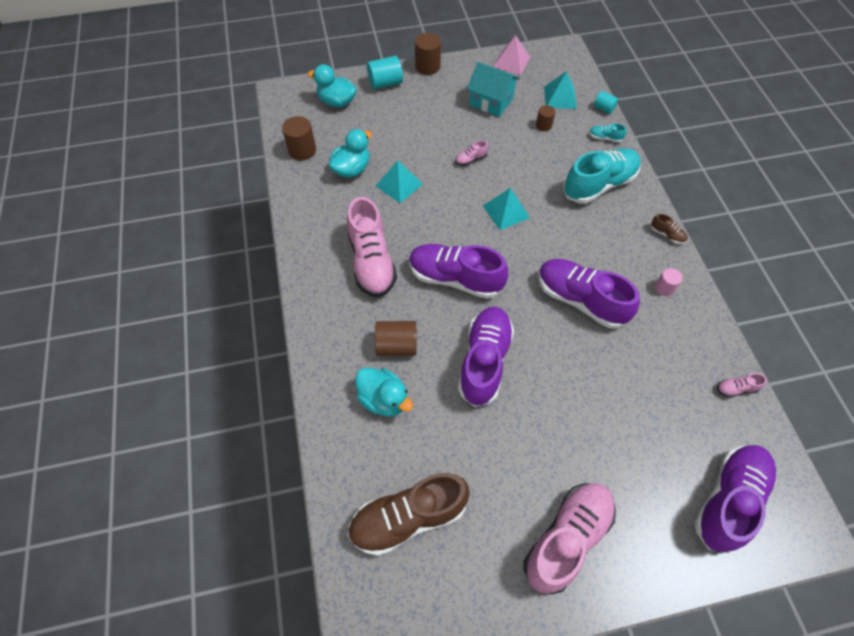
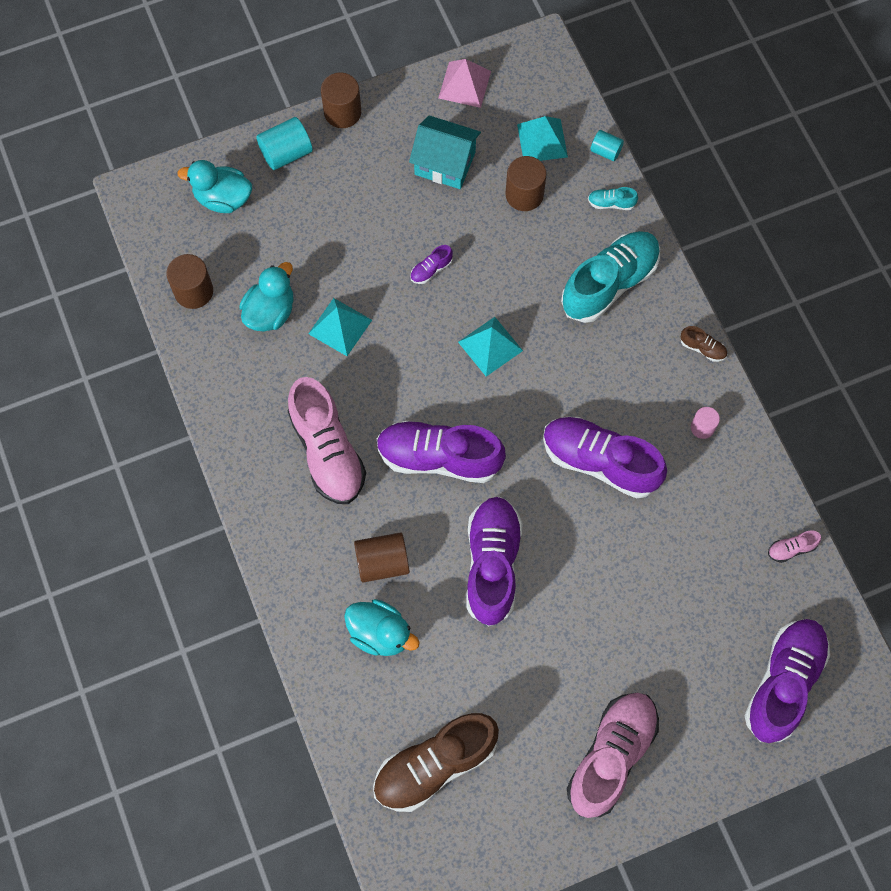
camera: 10 degrees left, 10 degrees up
pink shoe [455,140,488,166] -> purple shoe [410,245,453,284]
brown cylinder [536,105,555,131] -> brown cylinder [506,156,547,211], size x1.66

